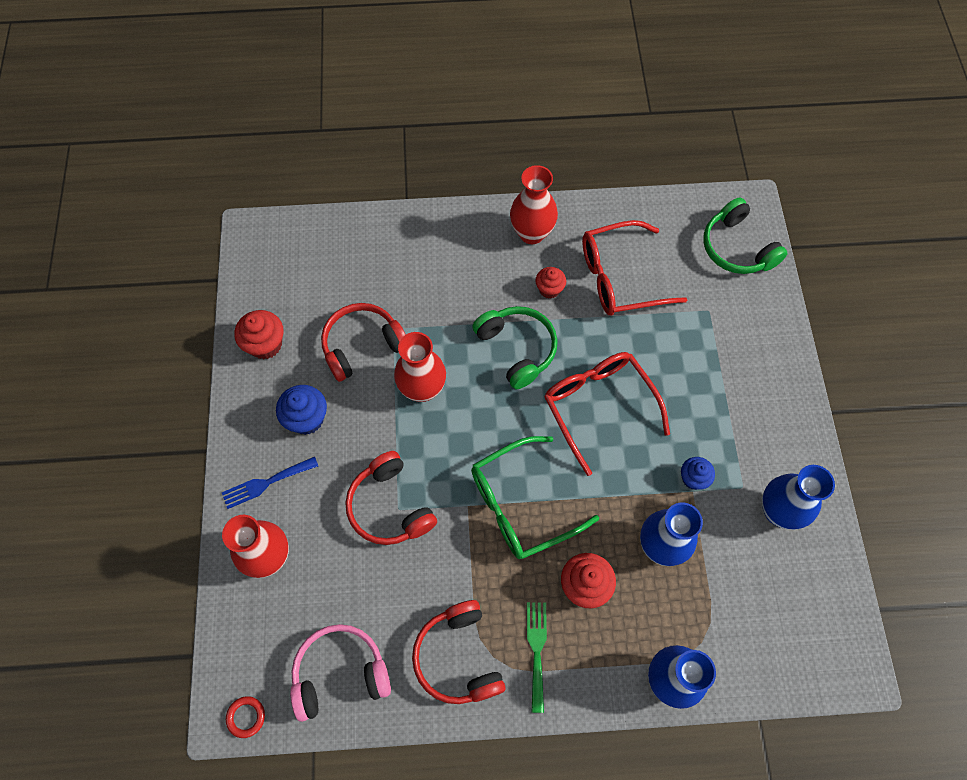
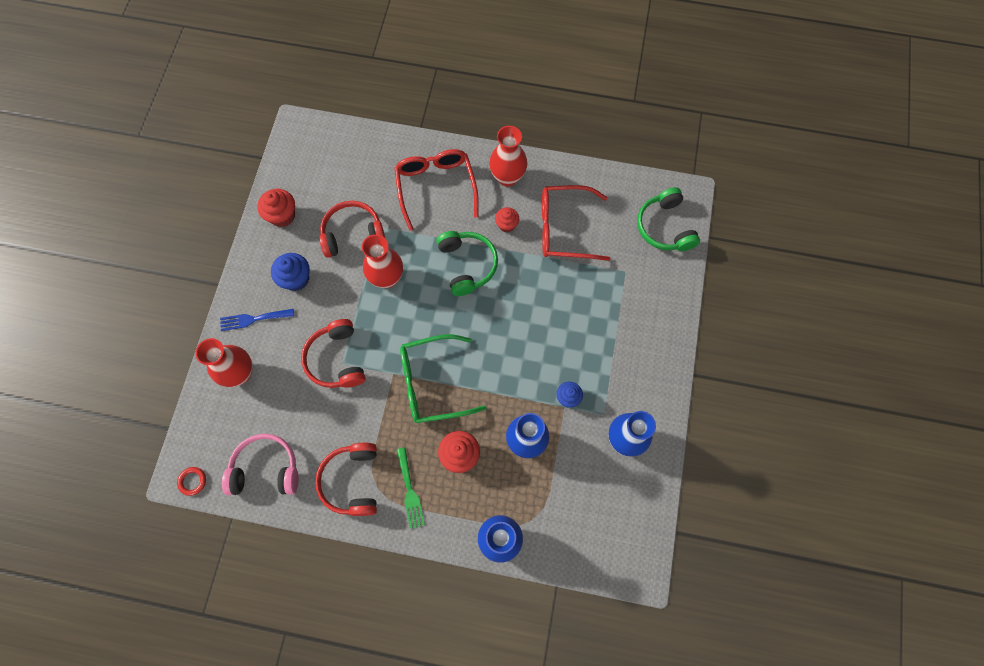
camera: 15 degrees right, 5 degrees up
green fork [527,602,547,713] -> green fork turned 150 degrees clockwise [397,447,425,529]
red glasses [544,352,670,476] -> red glasses moved to [394,149,479,231]

